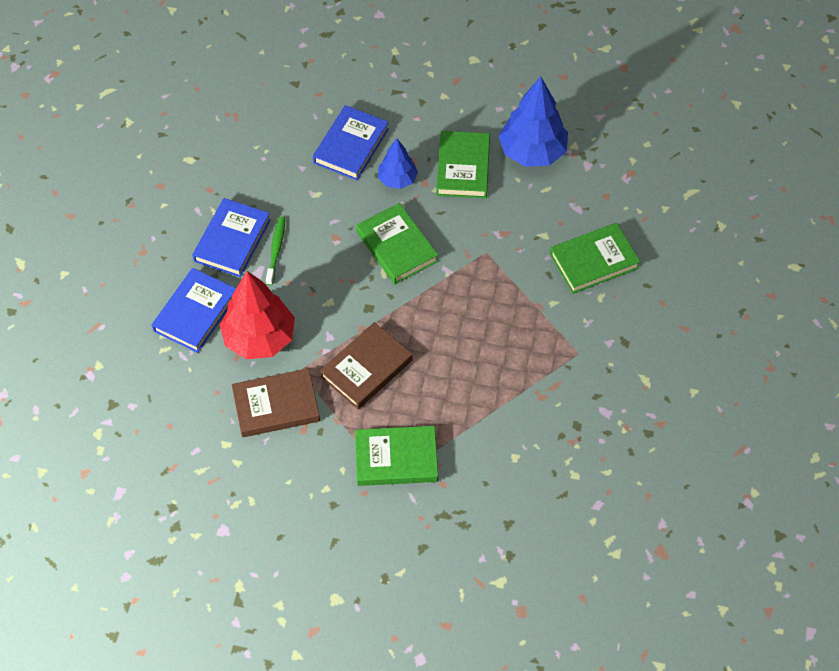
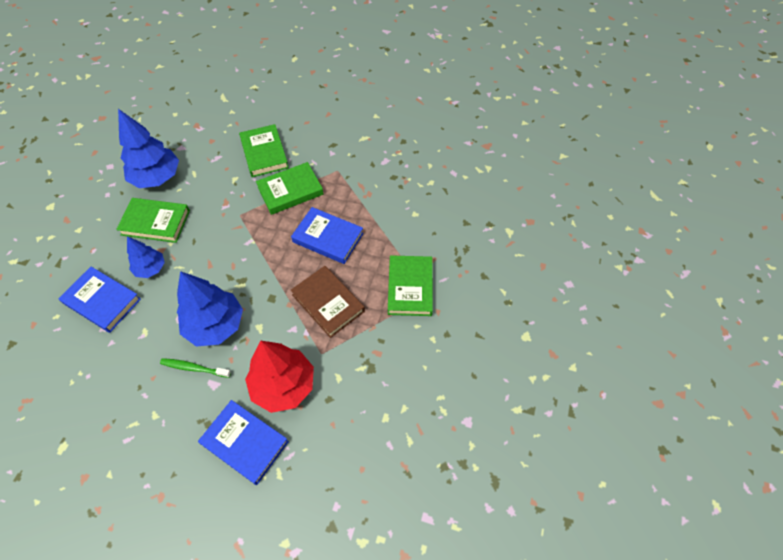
camera: 85 degrees left, 0 degrees up
blue book [192,198,271,277] -> blue book moved to [291,207,364,264]
brown book [232,368,320,437] -> none
green book [356,203,438,284] -> green book moved to [256,162,324,215]
none -> blue tree [177,271,243,347]

